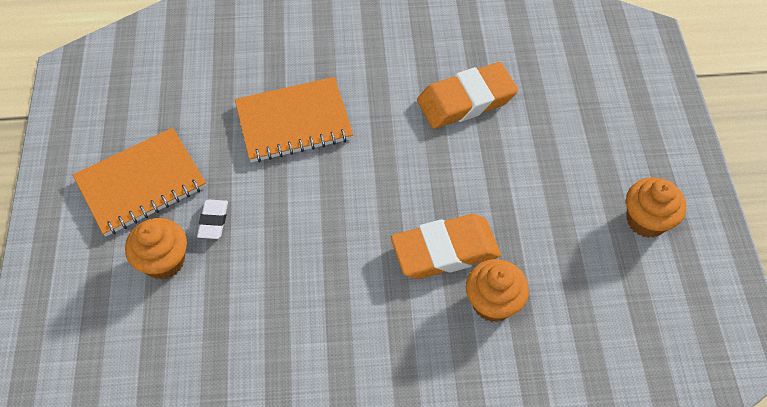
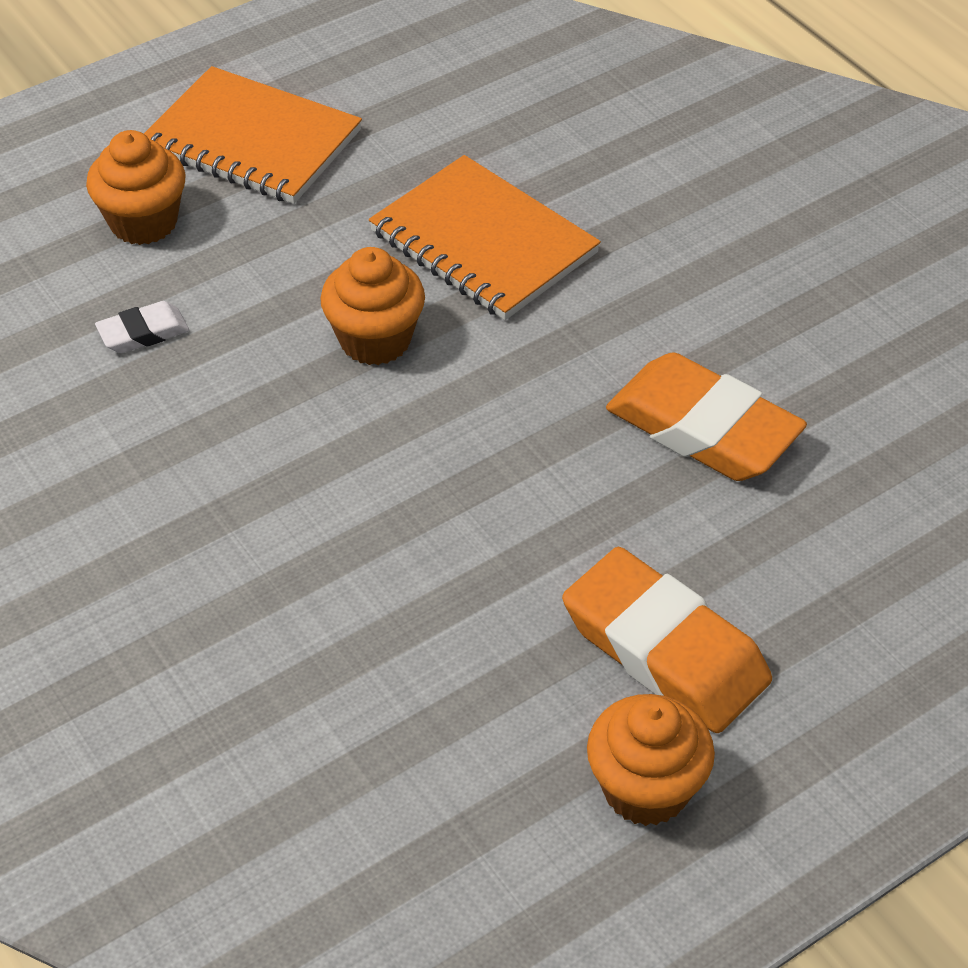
camera: 60 degrees right, 10 degrees down
white eraser [197,199,228,239] -> white eraser moved to [95,301,189,353]
orange eraser [391,214,501,279] -> orange eraser moved to [562,547,772,733]
orange cupcake [466,259,529,322] -> orange cupcake moved to [320,247,425,365]

